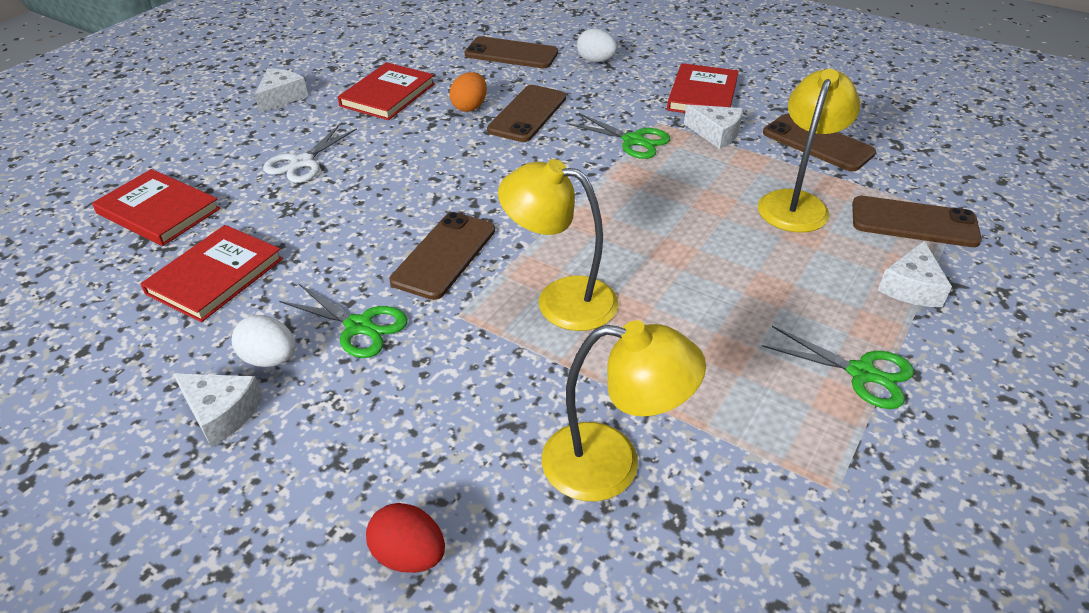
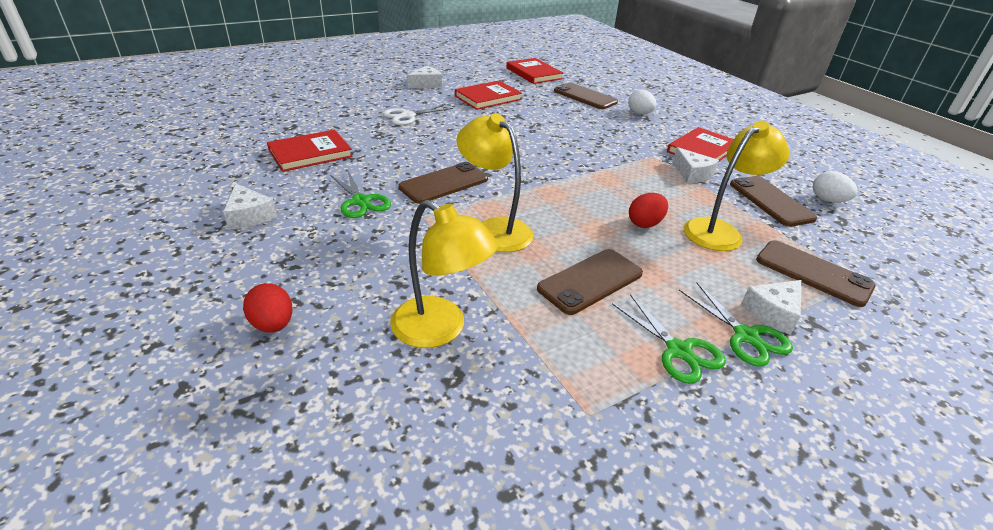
camera: 25 degrees right, 5 degrees down
red book [92,169,221,246] -> red book moved to [506,58,563,84]
white egg [232,315,296,367] -> white egg moved to [813,171,857,203]
orange egg [449,72,487,112] -> none
brown phone [487,85,566,142] -> brown phone moved to [537,249,643,315]
green scissors [568,113,670,159] -> green scissors moved to [679,282,793,367]
none -> red egg [629,193,668,228]

